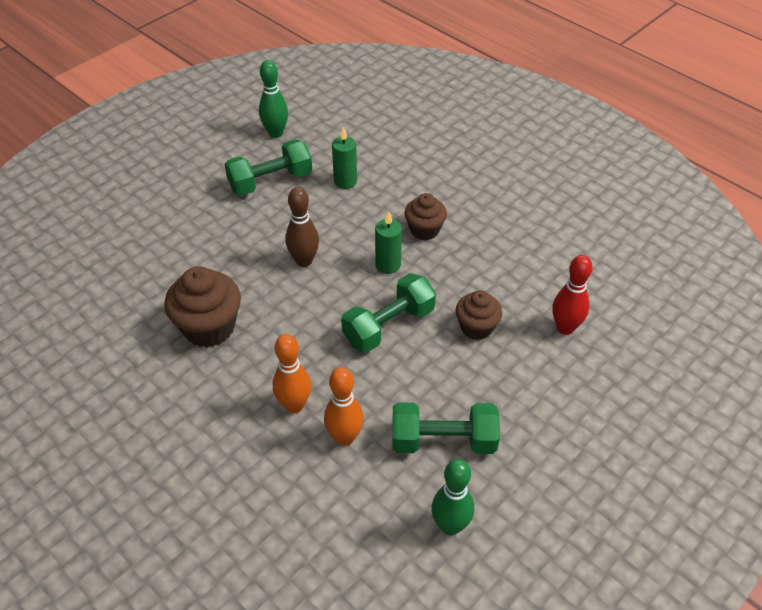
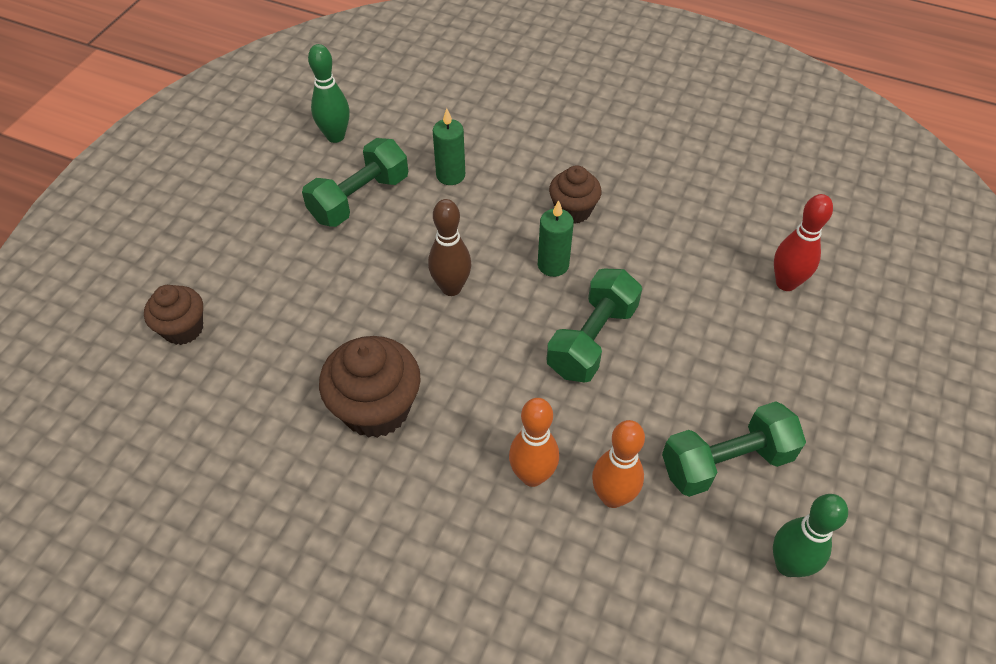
camera: 20 degrees left, 5 degrees up
brown cupcake [456,290,502,340] -> brown cupcake moved to [144,285,203,345]

